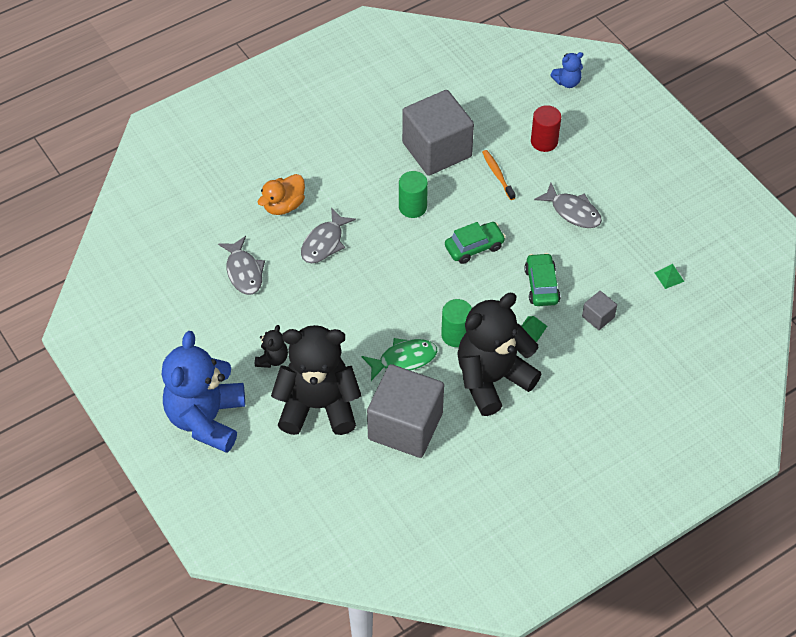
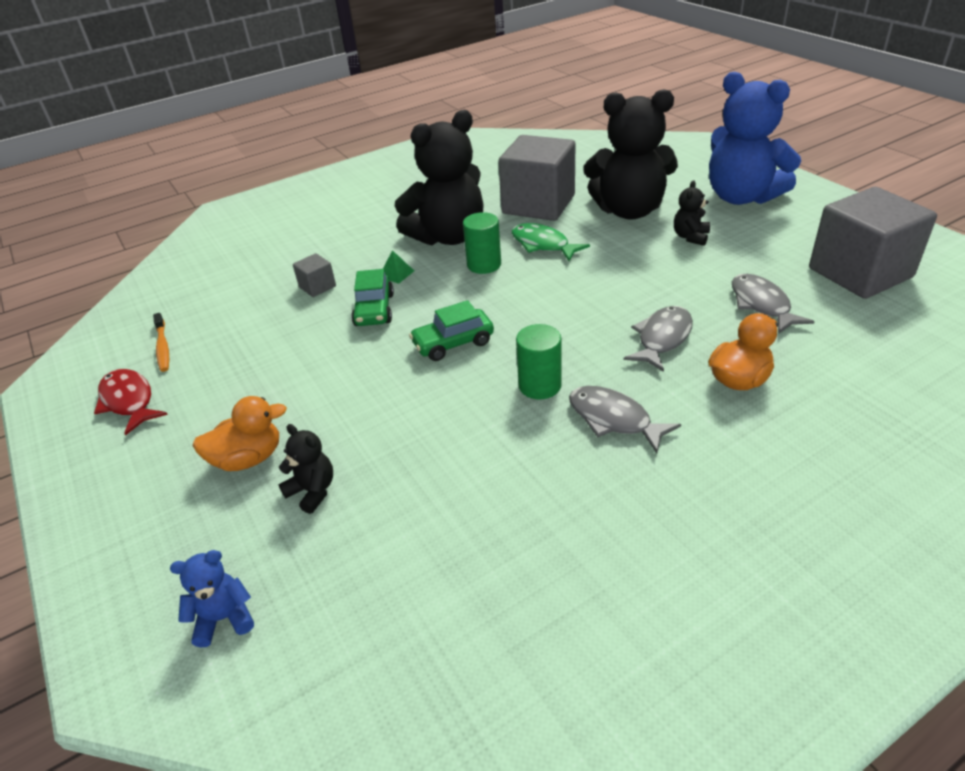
camera: 175 degrees left, 15 degrees down
blue teddy bear [162,331,245,453] -> blue teddy bear turned 120 degrees clockwise [709,72,801,205]
green fish [361,338,437,381] -> green fish turned 60 degrees clockwise [512,223,590,261]
grey cube [402,90,474,176] -> grey cube moved to [809,187,937,299]
orange toothbrush [482,150,516,200] -> orange toothbrush moved to [153,313,169,372]
red cylinder [531,105,561,152] -> black teddy bear [278,424,333,514]
grey fish [534,183,602,228] -> grey fish moved to [569,386,681,454]
green pyramid [655,264,684,289] -> none
none -> red fish [94,369,168,436]
none -> orange duck [193,396,287,471]

